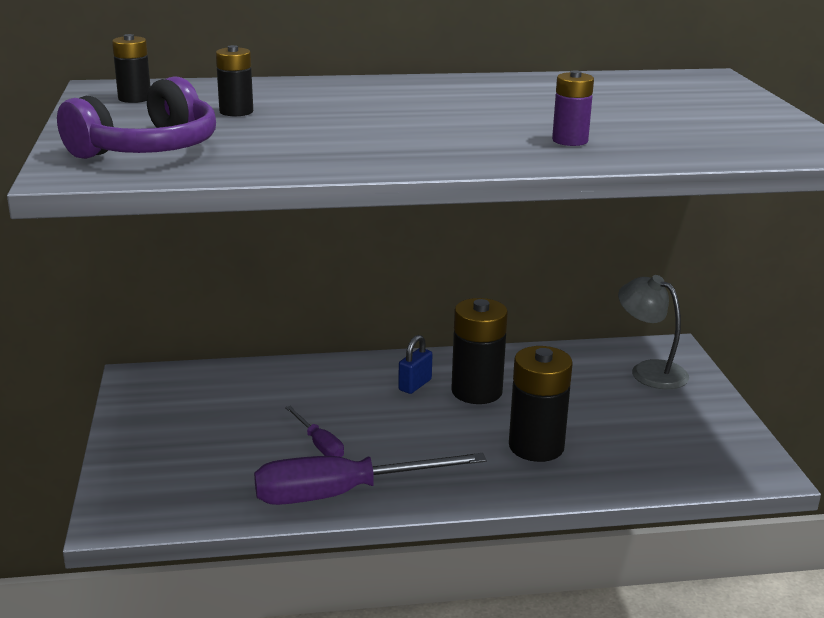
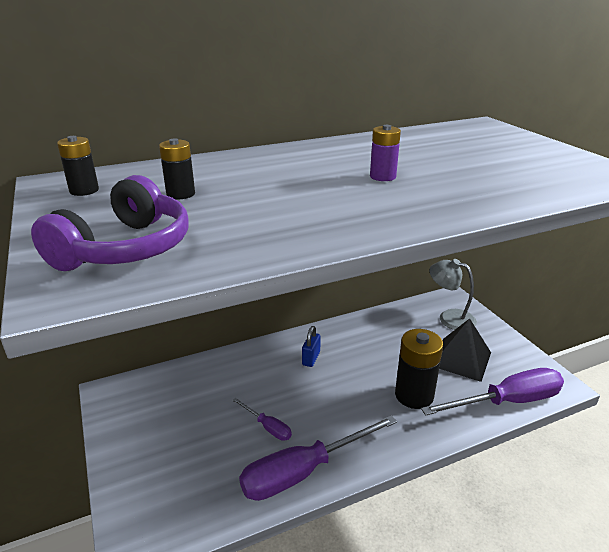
camera: 15 degrees left, 5 degrees up
black battery [451,298,508,404] -> none
purple battery [552,70,594,146] -> purple battery moved to [370,125,401,181]
none -> purple screwdriver [421,368,564,416]
none -> black pyramid [439,318,491,382]

